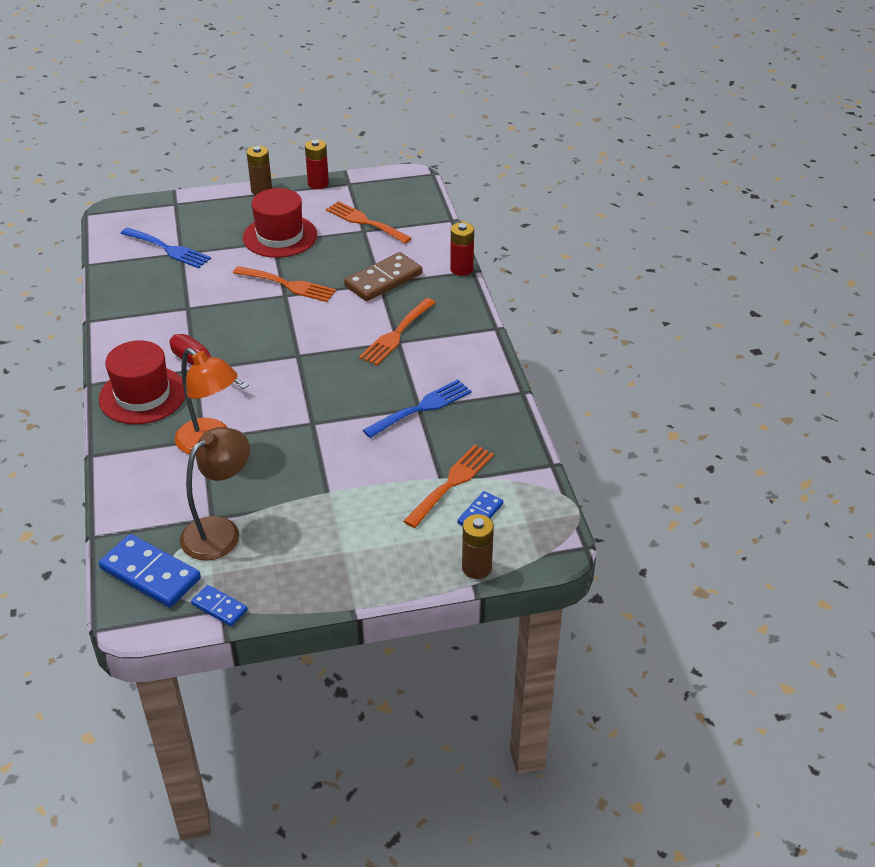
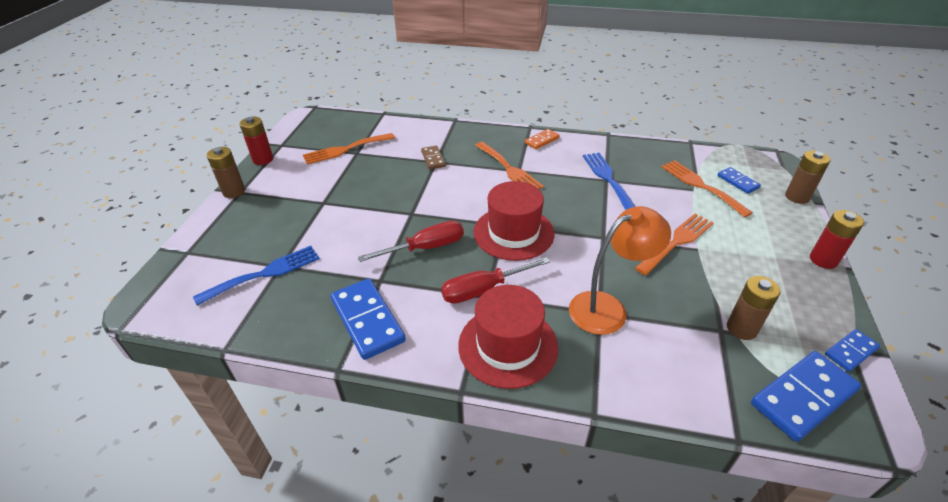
camera: 65 degrees left, 0 degrees up
brown lamp [180,427,250,560] -> brown battery [727,276,781,340]
orange fork [233,266,336,302] -> orange fork moved to [635,214,713,275]
red hat [243,188,317,258] -> red hat moved to [474,181,554,261]
brown domino [344,252,423,301] -> brown domino [421,146,446,169], size x0.54
red battery [450,222,474,276] -> red battery moved to [810,210,864,269]
none -> blue domino [331,279,406,360]
none -> red screwdriver [358,221,464,262]
none -> orange domino [525,129,560,149]

